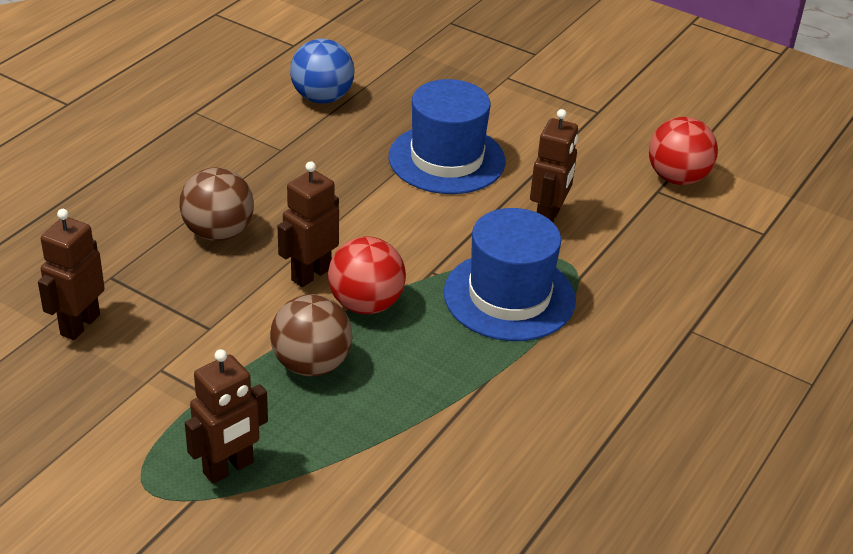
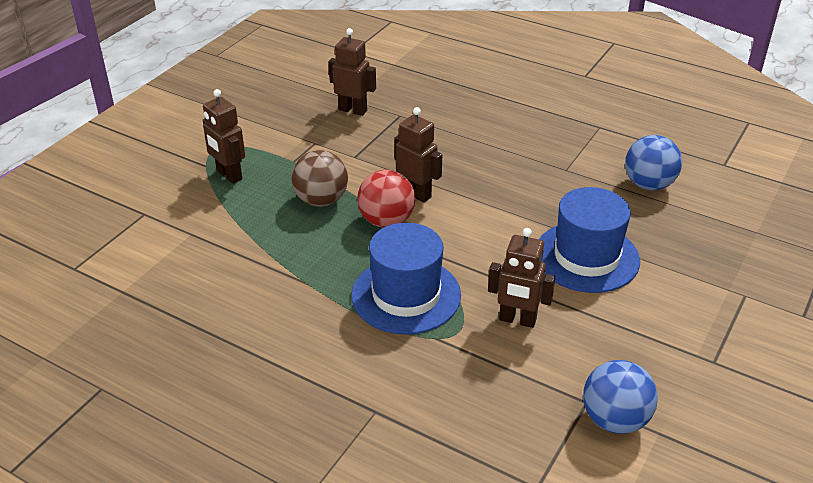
camera: 90 degrees right, 0 degrees up
brown ball [179,167,254,241] -> none
red ball [649,117,718,185] -> blue ball [583,360,658,434]

